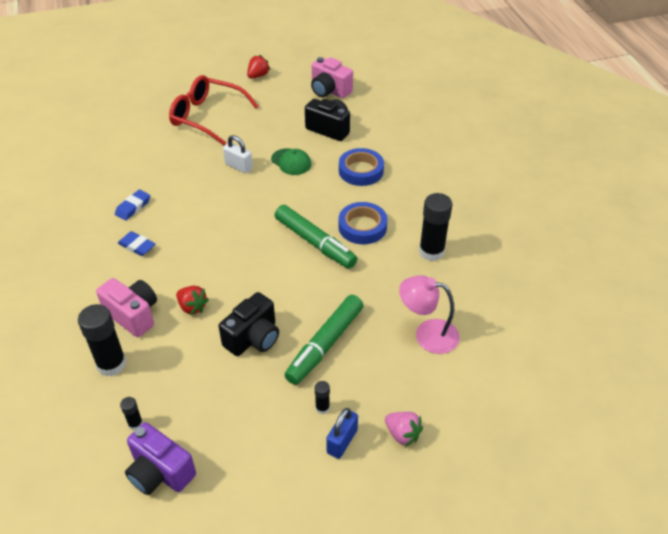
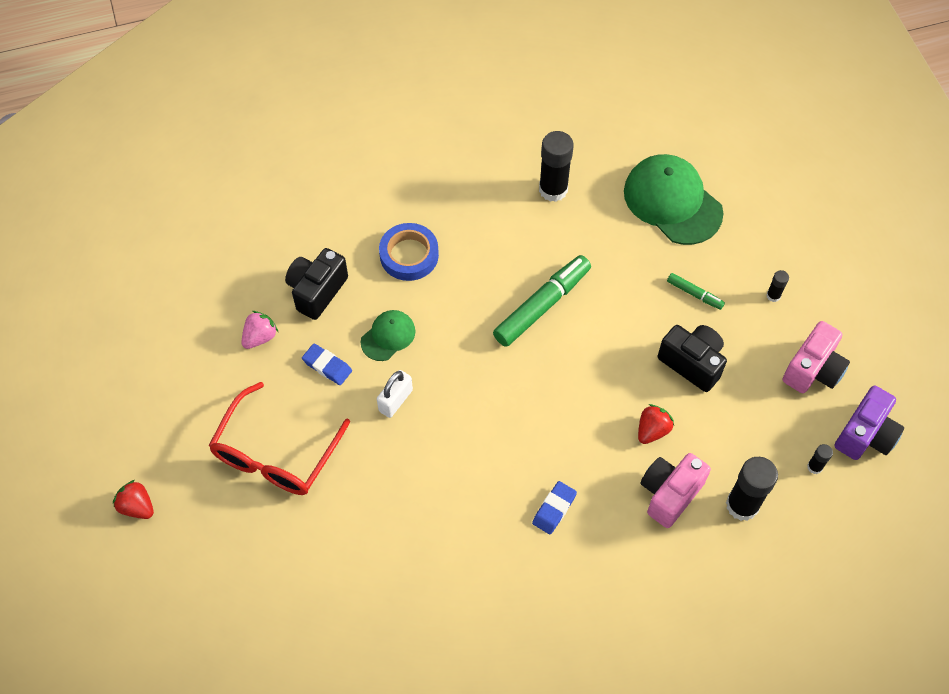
camera: 90 degrees left, 15 degrees up
blue eraser [115,189,150,220] -> blue eraser moved to [302,344,352,385]
red strawberry [247,55,270,78] -> red strawberry moved to [113,480,154,519]
green marker [285,295,364,385] -> green marker [667,273,725,310], size x0.49
pink camera [311,57,353,98] -> pink camera moved to [783,321,850,393]
blue padlock [326,408,358,459] -> none
blue tape [339,202,388,244] -> none
pink strawberry [385,412,423,447] -> pink strawberry moved to [241,311,278,349]
pink lamp [399,275,460,354] -> green cap [624,154,724,245]

